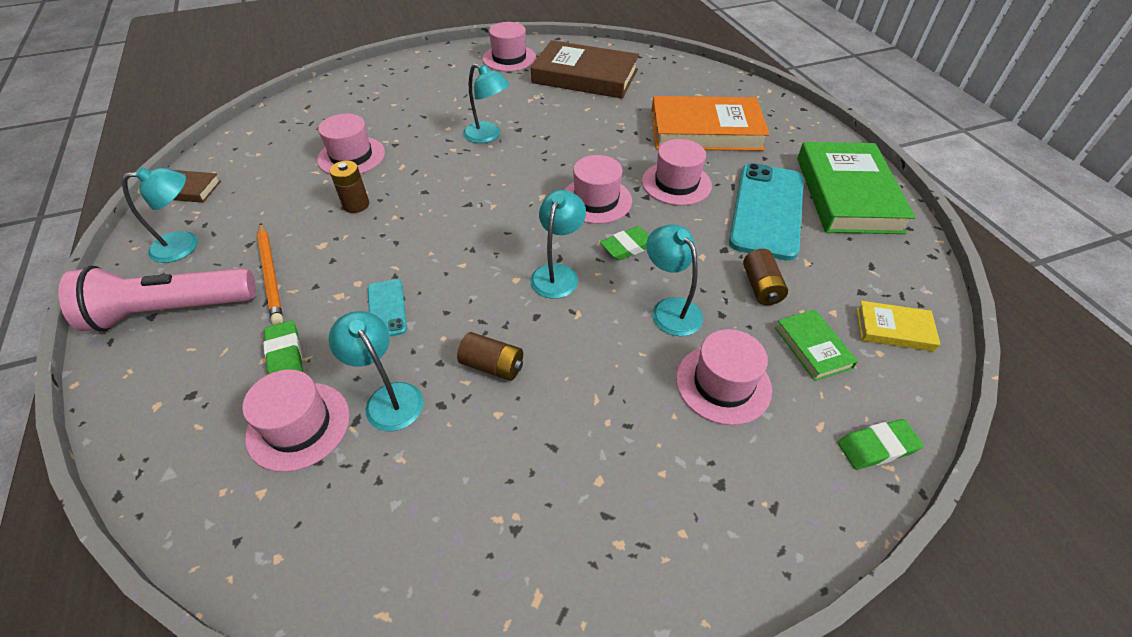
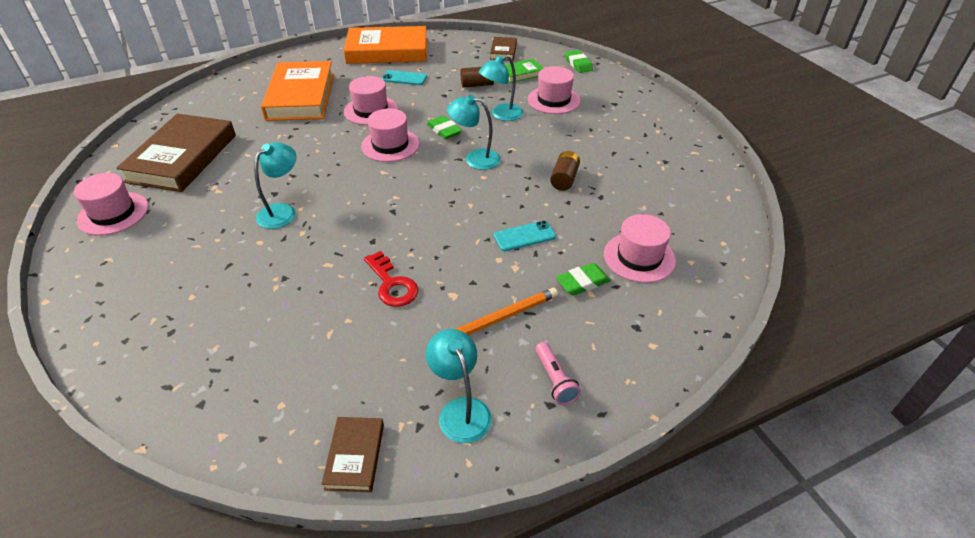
camera: 95 degrees left, 5 degrees down
pink flashlight [58,266,256,332] -> pink flashlight [535,342,581,405], size x0.45
pink hat [317,114,385,174] -> none
turquoise lamp [328,311,424,431] -> none
brown battery [330,161,369,213] -> red key [364,251,419,307]
turquoise phone [729,163,804,261] -> turquoise phone [381,70,427,85], size x0.46
green book [797,142,916,234] -> orange book [344,26,427,64]
yellow book [856,301,940,352] -> brown book [490,37,517,61]

